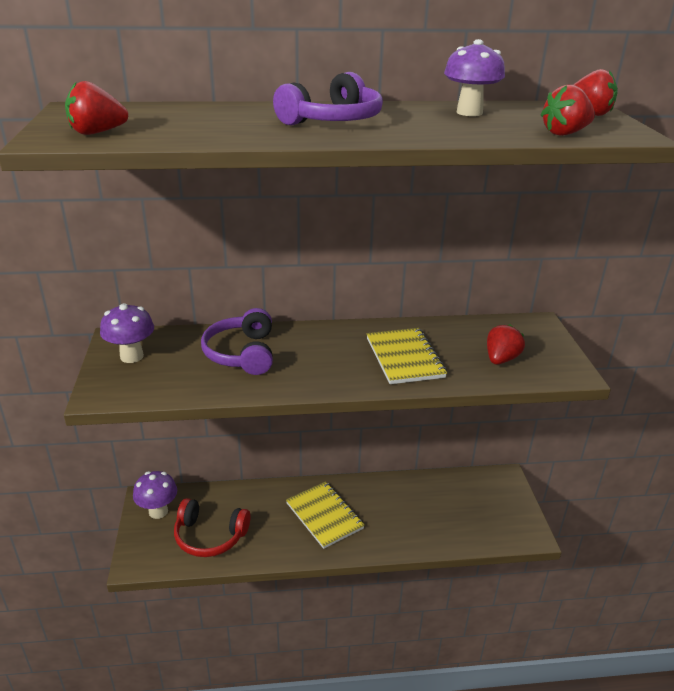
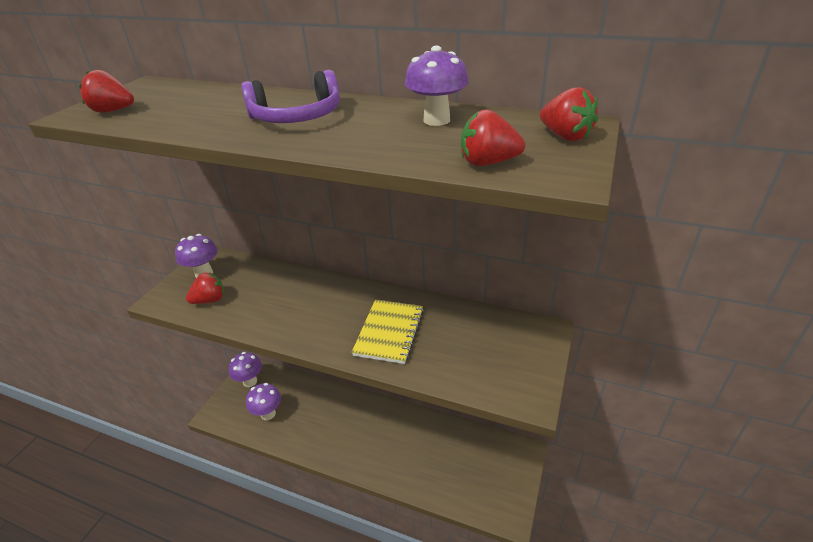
camera: 30 degrees right, 5 degrees up
red headphones [174,498,250,557] -> purple mushroom [246,383,281,420]
purple headphones [201,308,273,375] -> none
yellow notebook [286,481,365,549] -> none
red strawberry [487,324,525,365] -> red strawberry moved to [186,272,224,304]

